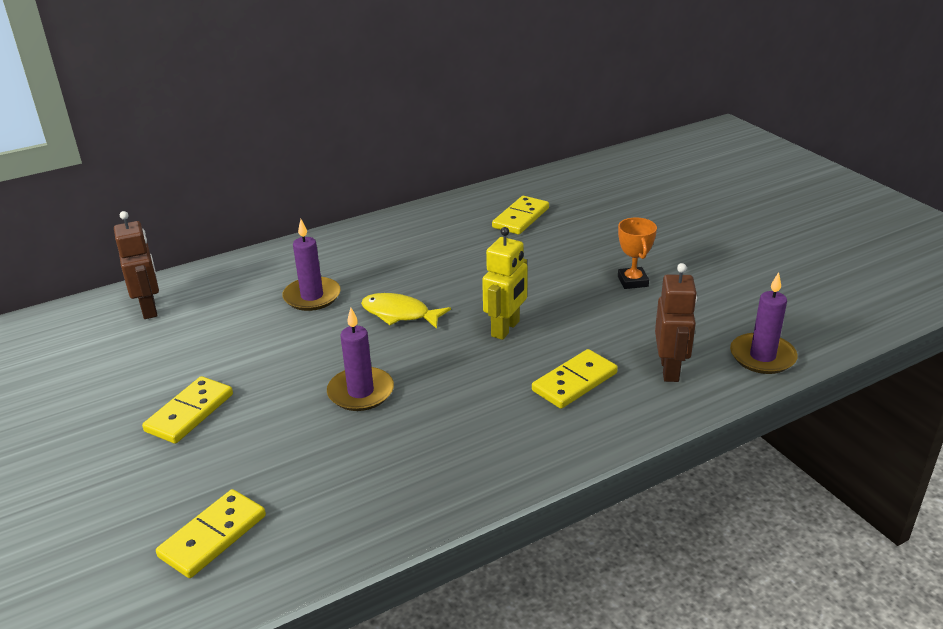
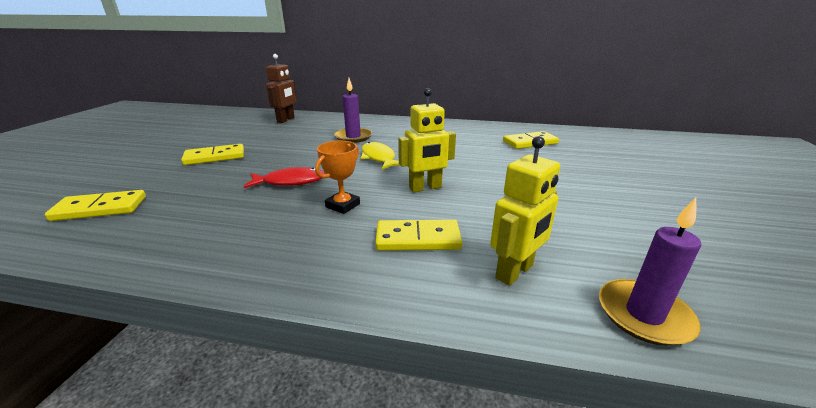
camera: 40 degrees right, 5 degrees down
purple candle [327,307,394,411] -> red fish [244,167,325,188]
orange trophy [618,218,657,289] -> orange trophy moved to [315,141,360,214]
brown robot [655,263,697,382] -> yellow robot [490,136,560,286]

